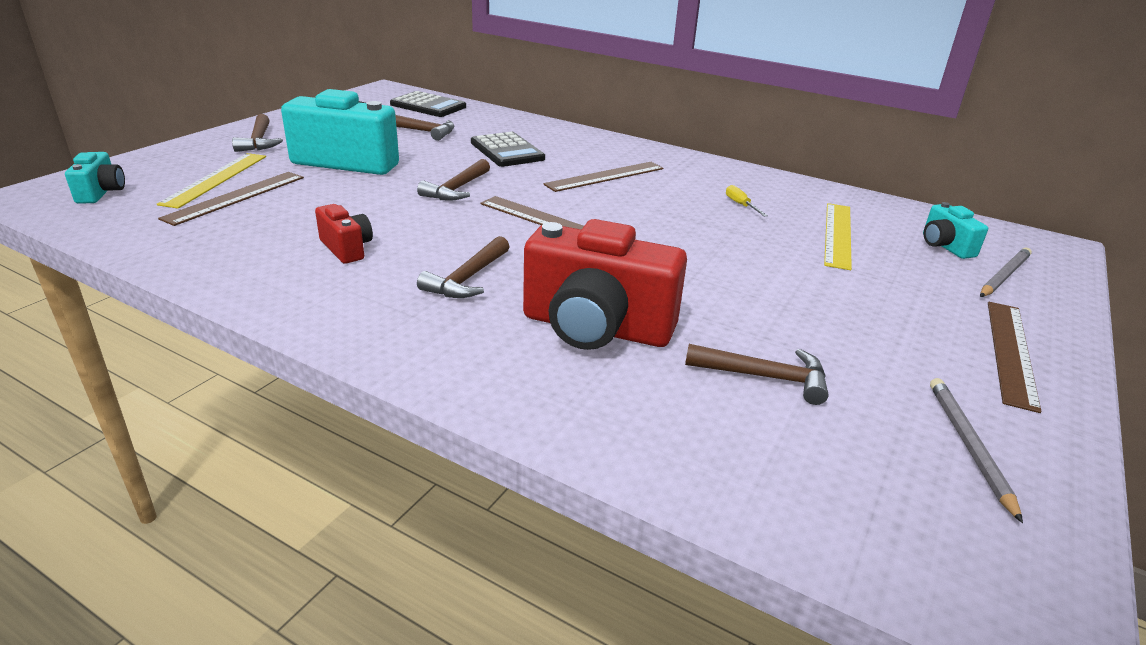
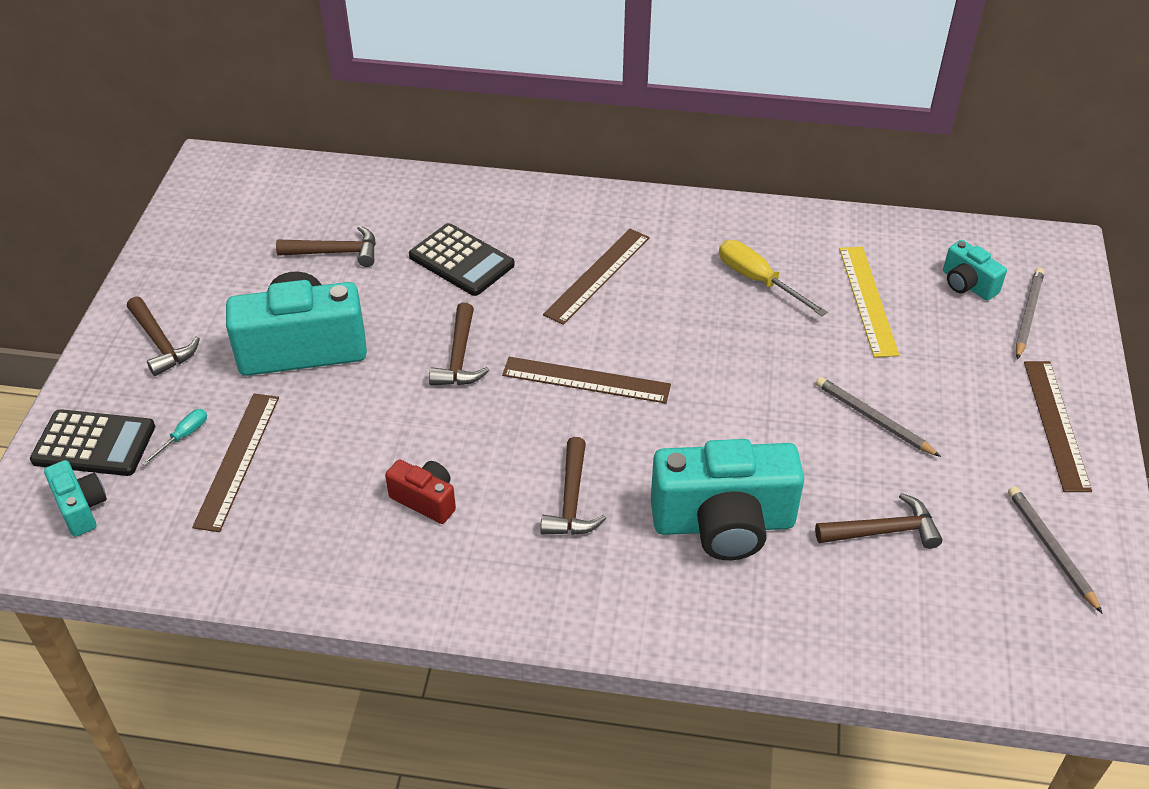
camera: 20 degrees left, 15 degrees up
yellow ruler [157,153,266,209] -> turquoise screwdriver [141,409,207,466]
black calculator [390,91,466,117] -> black calculator moved to [30,409,155,476]
red camera [523,219,687,350] -> turquoise camera [651,439,804,560]
yellow screwdriver [726,185,768,217] -> yellow screwdriver [719,240,827,316], size x1.80
none -> grey pencil [816,377,941,457]

